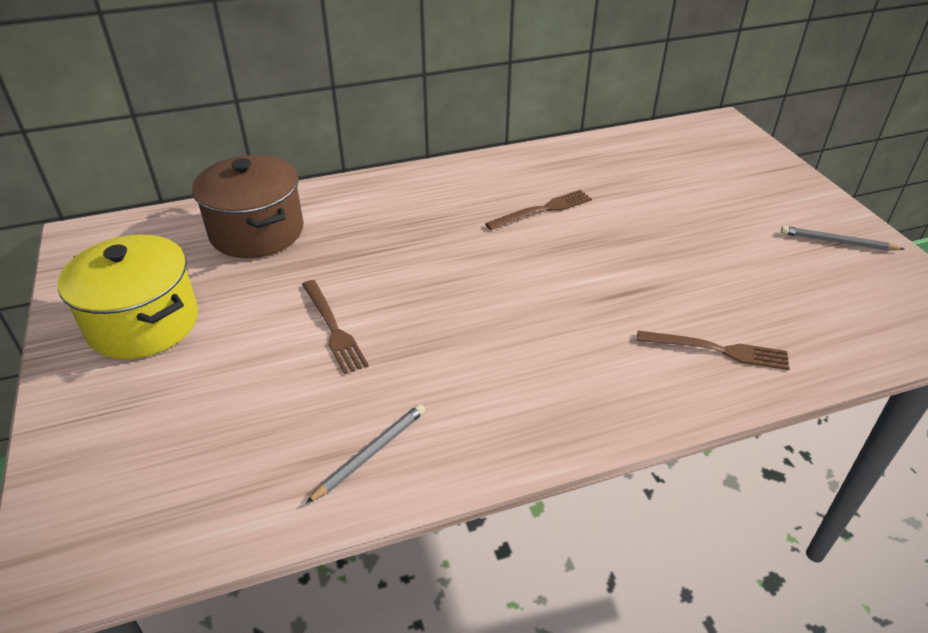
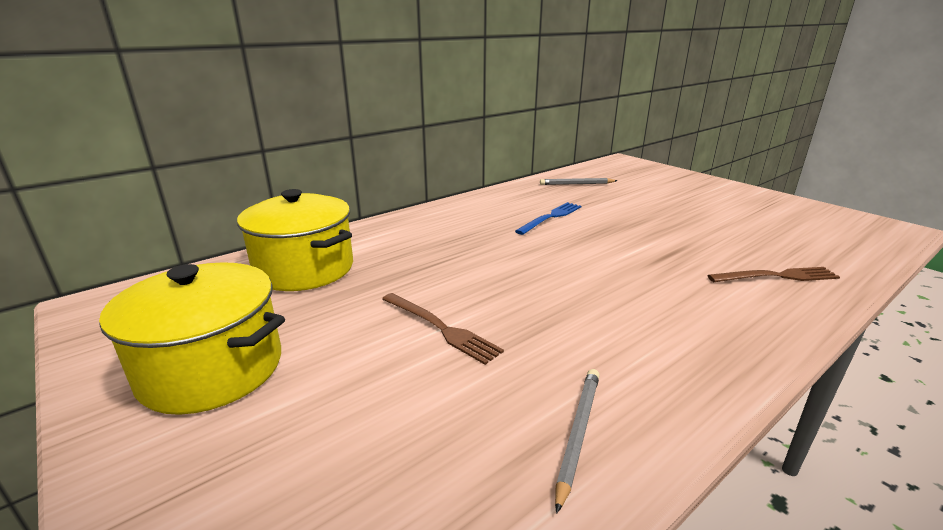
camera: 20 degrees left, 15 degrees down
brown pot [192,155,304,258] -> yellow pot [237,189,353,291]
brown fork [485,190,592,230] -> blue fork [515,202,581,235]
grey pencil [781,226,905,251] -> grey pencil moved to [540,178,618,185]

